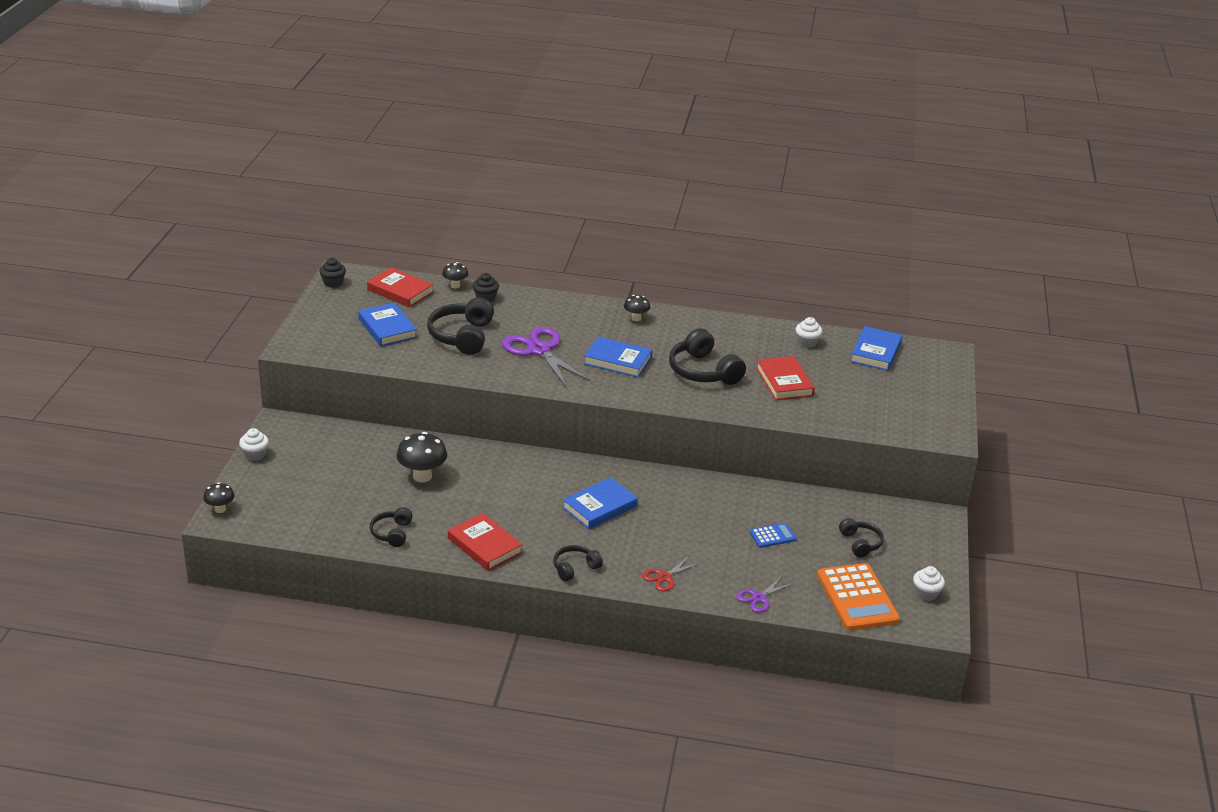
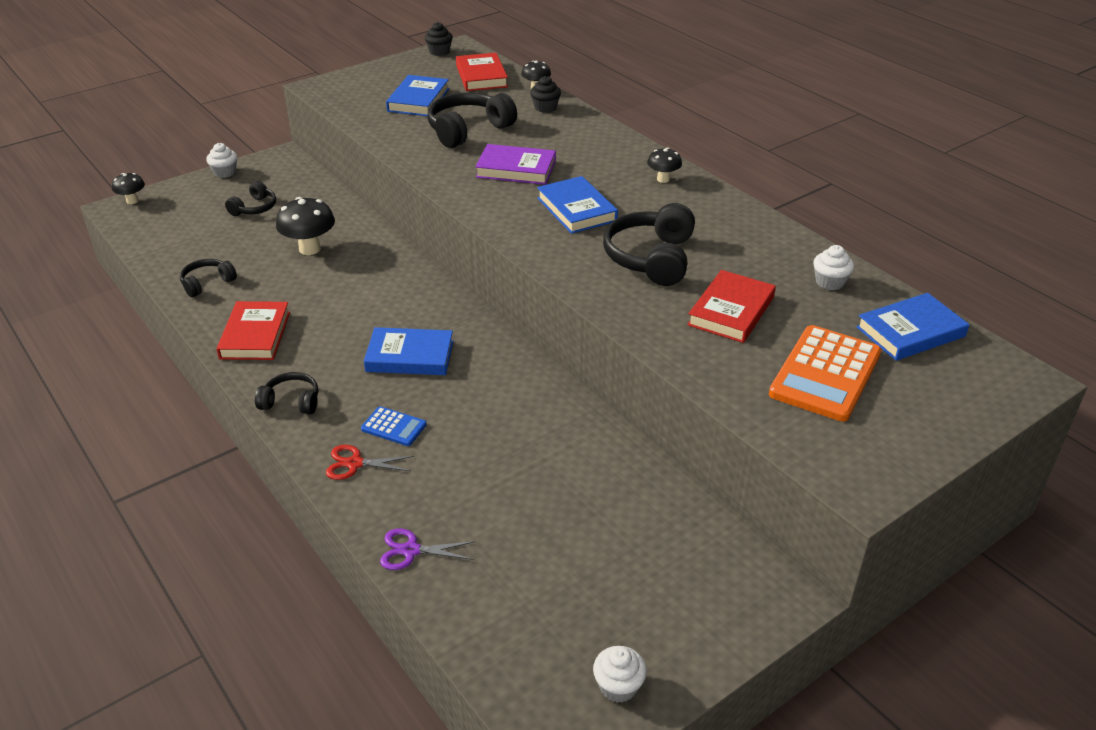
camera: 45 degrees right, 5 degrees up
purple scissors [502,327,591,387] -> purple book [475,144,556,185]
blue calculator [749,523,797,548] -> blue calculator moved to [361,406,427,446]
orange calculator [817,563,900,631] -> orange calculator moved to [769,325,882,422]
black headphones [839,518,884,557] -> black headphones moved to [225,181,276,216]

